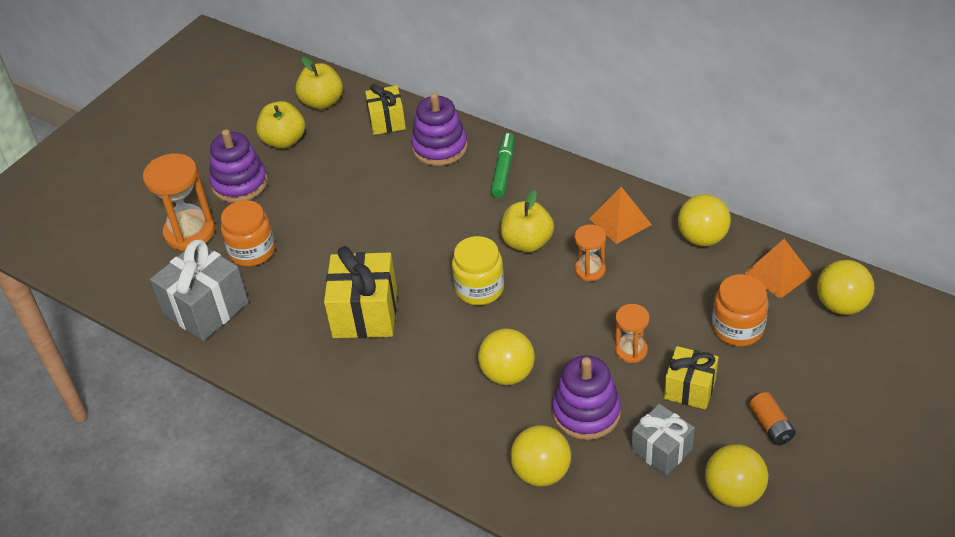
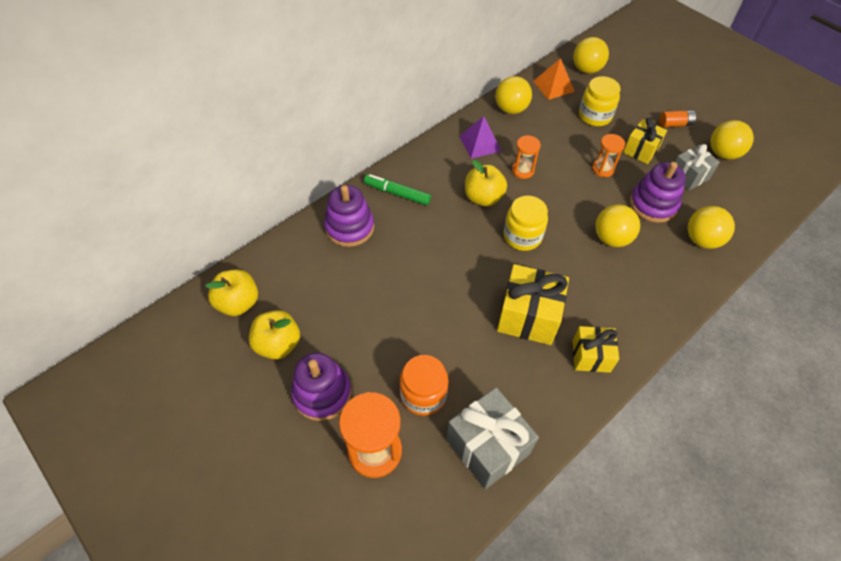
camera: 80 degrees left, 10 degrees up
yellow gift [365,84,406,135] -> yellow gift moved to [573,326,619,373]
orange pyramid [589,187,652,244] -> purple pyramid [459,116,501,159]
orange jar [712,274,769,347] -> yellow jar [579,76,621,126]

